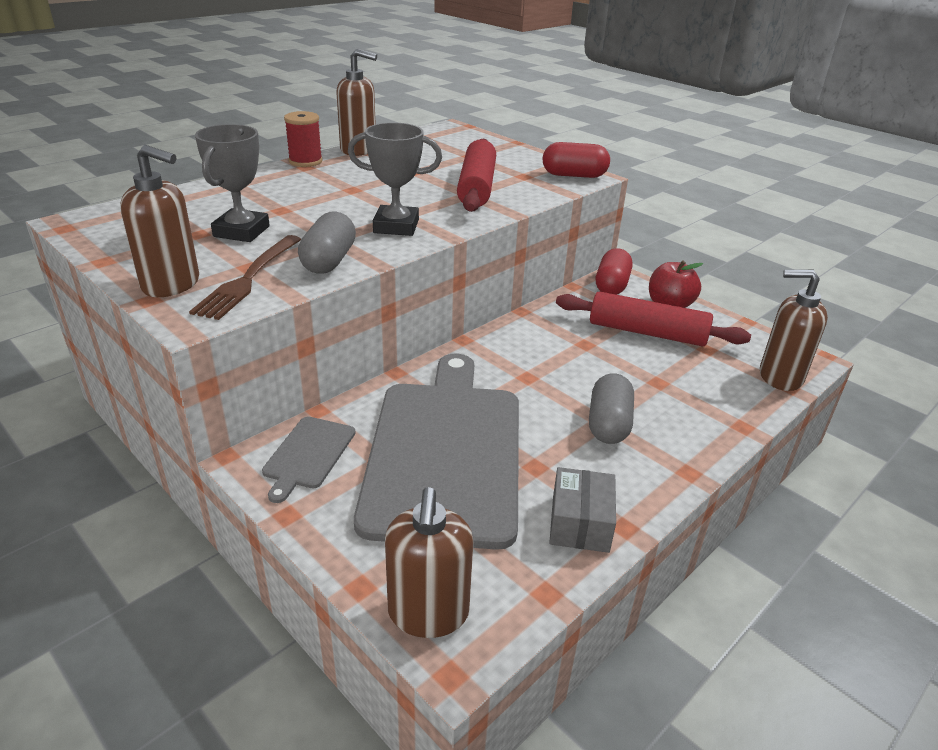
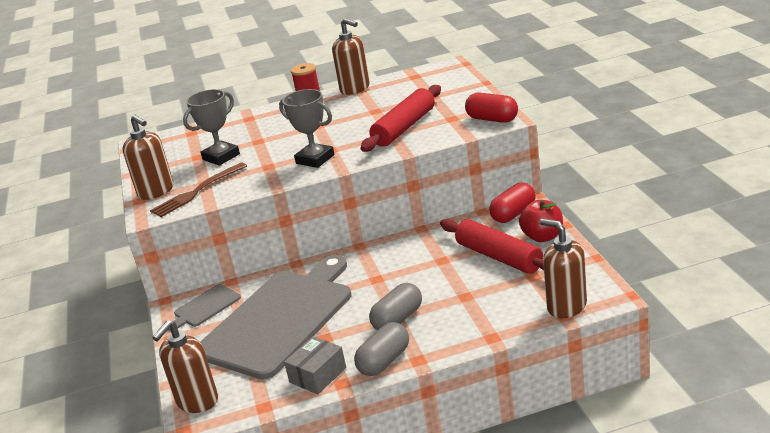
camera: 35 degrees right, 5 degrees down
grey capsule [298,211,356,274] -> grey capsule moved to [354,322,409,376]

